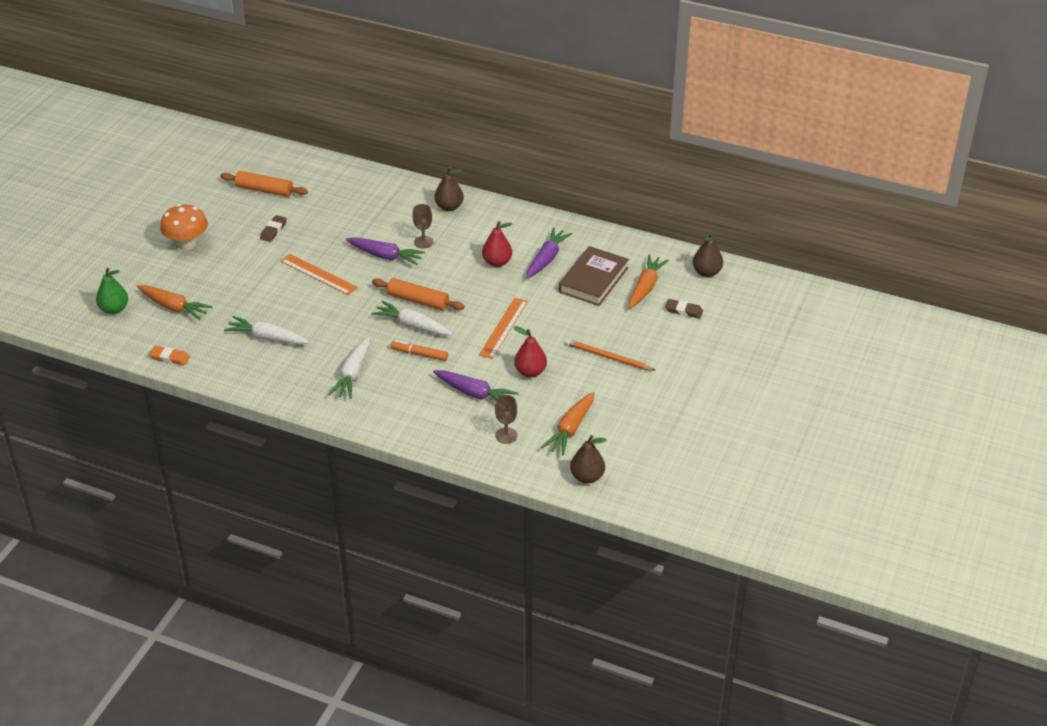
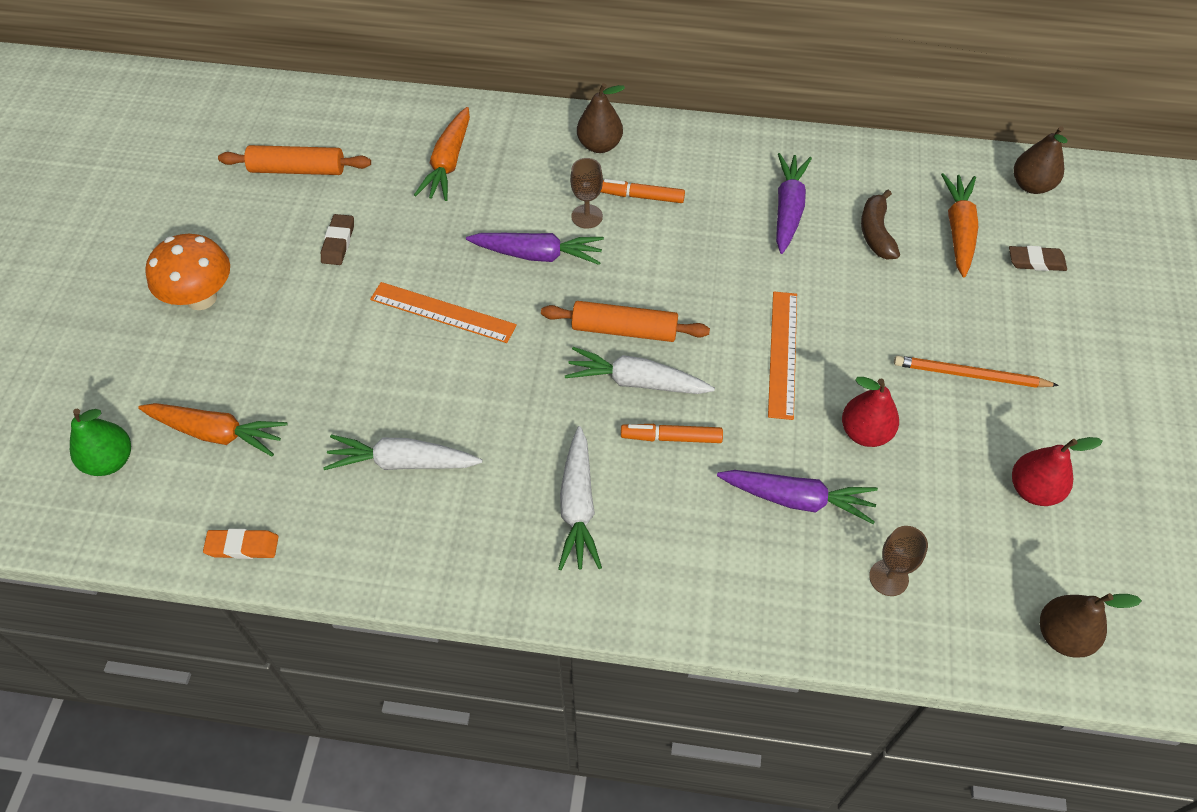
camera: 15 degrees left, 15 degrees up
red pear [482,221,512,267] -> red pear moved to [1012,437,1103,506]
orange carrot [541,392,594,456] -> orange carrot moved to [414,107,470,201]
brown book [559,246,629,306] -> brown banana [861,190,900,259]
none -> orange marker [601,179,685,203]

